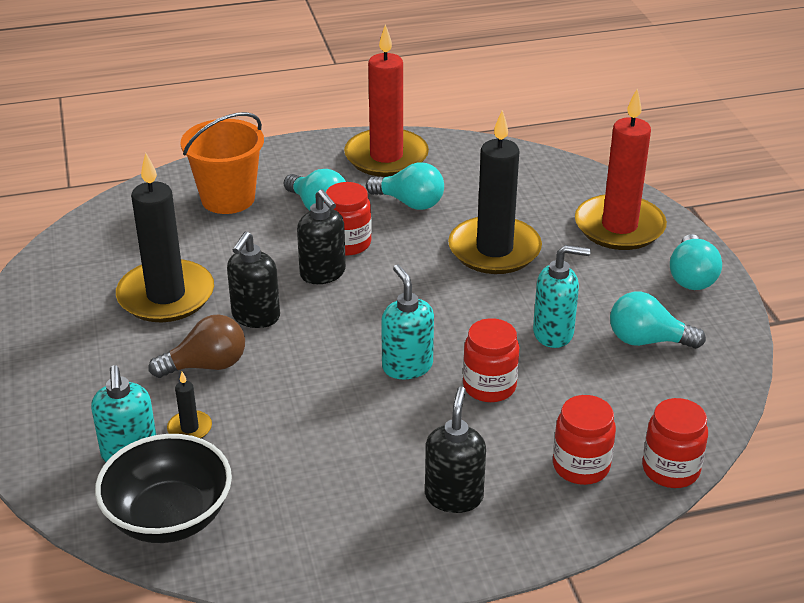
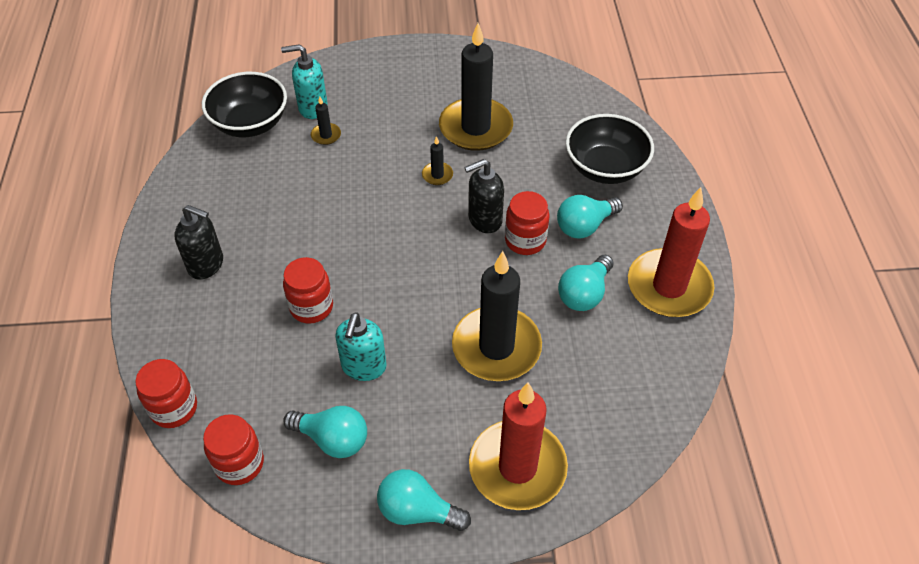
camera: 100 degrees right, 15 degrees up
brown light bulb [149,314,245,378] -> none
orange bucket [180,112,264,214] -> black bowl [566,114,654,184]
black soap dispenser [227,231,280,328] -> black candle [422,136,453,185]
turquoise soap dispenser [381,264,434,379] -> none
red jar [553,395,616,485] -> red jar moved to [203,414,264,485]
turquoise light bulb [610,292,706,349] -> turquoise light bulb turned 90 degrees clockwise [283,406,367,458]

